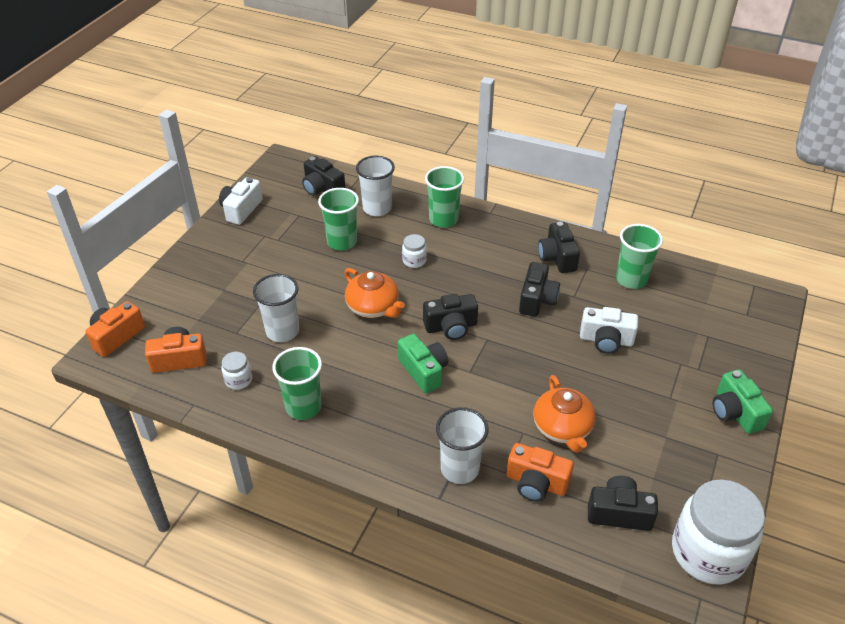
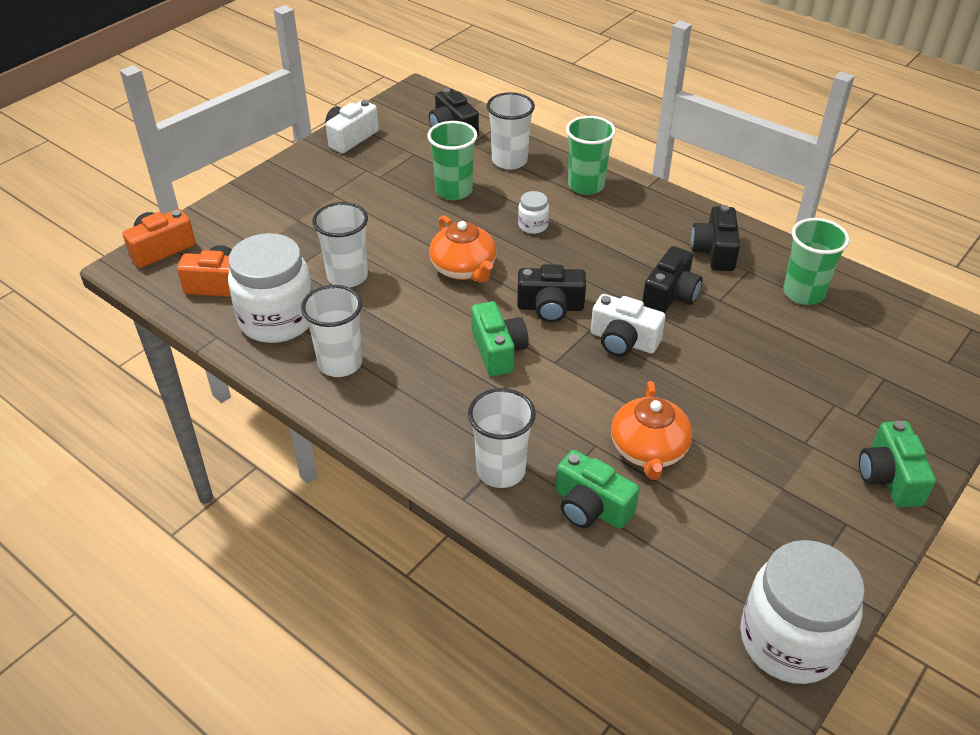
camera: 15 degrees right, 0 degrees up
white jar [221,352,252,390] -> white jar [228,233,313,343], size x2.30
green cup [272,347,322,420] -> white cup [301,285,362,377]
orange camera [506,443,574,502] -> green camera [556,450,640,529]
white camera [580,307,638,354] -> white camera moved to [591,294,665,356]
black camera [588,476,658,531] -> none

